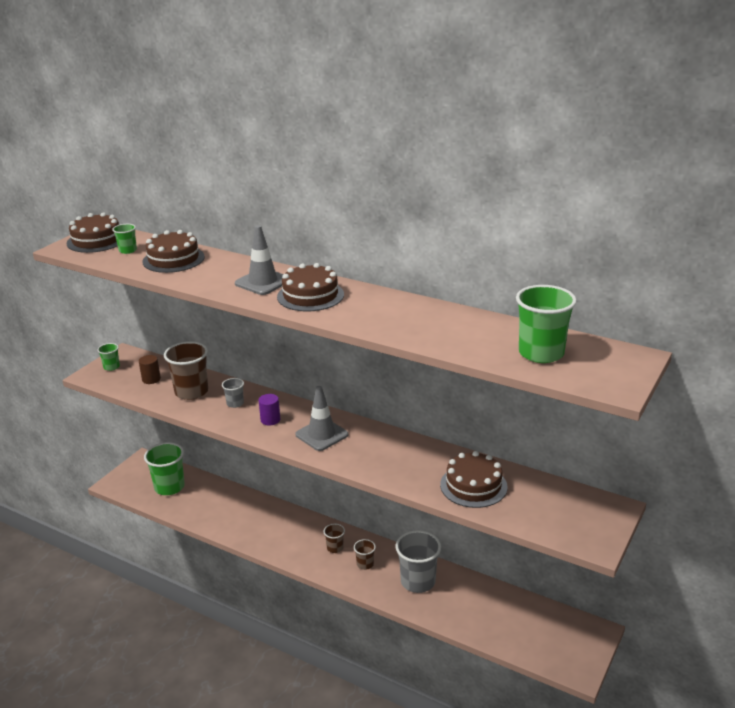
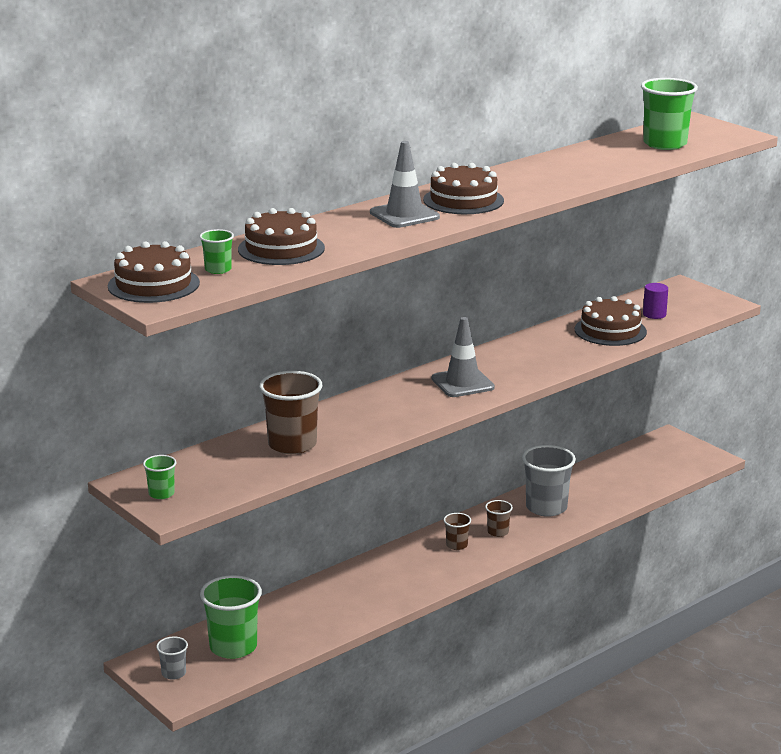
camera: 70 degrees left, 5 degrees down
brown cylinder [139,355,161,384] -> none
grey cup [222,378,244,408] -> grey cup moved to [156,636,188,679]
purple cylinder [259,394,280,426] -> purple cylinder moved to [643,283,668,319]

